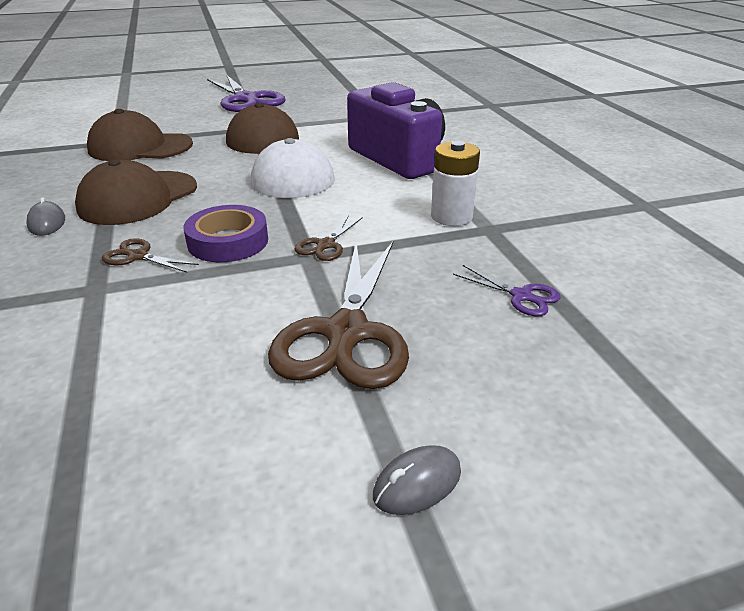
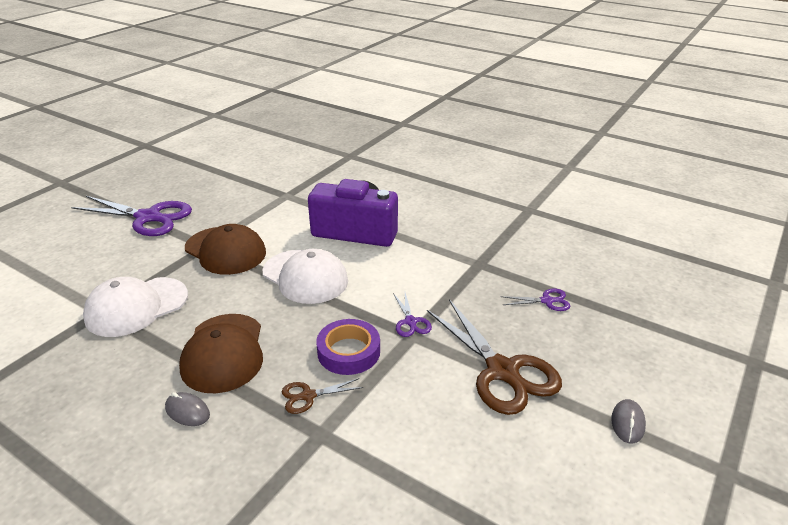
camera: 40 degrees left, 0 degrees up
brown cap [87,109,193,161] -> white cap [83,277,188,337]
brown scissors [295,215,363,261] -> purple scissors [393,293,432,337]
white battery [431,141,480,226] -> none

